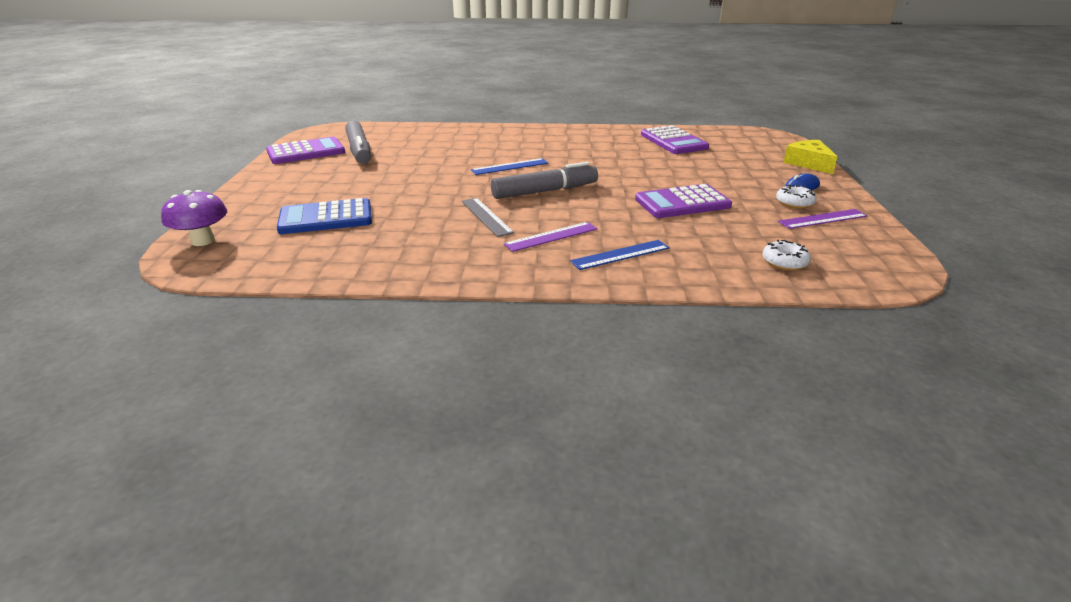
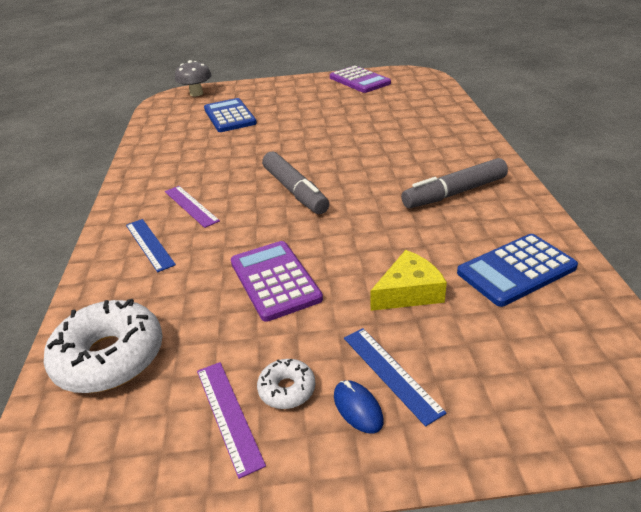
camera: 85 degrees right, 5 degrees up
purple mushroom [161,190,227,246] -> grey mushroom [175,60,212,96]
grey marker [345,120,371,164] -> grey marker moved to [401,158,508,209]
grey ruler [462,198,514,237] -> none
blue ruler [471,158,548,175] -> blue ruler moved to [344,328,446,427]
purple calculator [641,125,709,154] -> blue calculator [457,234,578,307]
white donut [762,240,811,271] -> white donut [44,299,163,393], size x2.09
yellow cheese [783,140,837,174] -> yellow cheese moved to [371,250,447,311]

